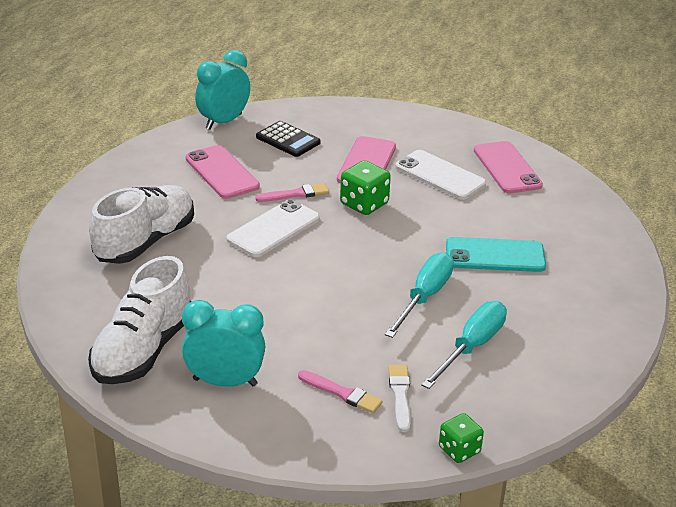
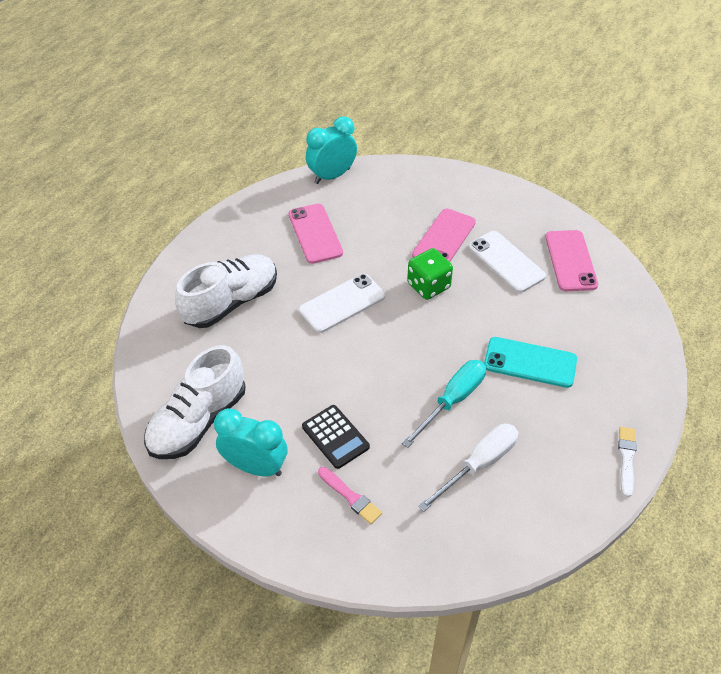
camera: 15 degrees right, 15 degrees up
pink brush [255,183,329,202] -> none
black calculator [256,121,321,157] -> black calculator moved to [302,405,370,469]
white brush [388,365,410,432] -> white brush moved to [618,427,637,497]
turquoise screwdriver [421,301,507,389] -> white screwdriver [418,423,518,512]
green dice [439,413,484,463] -> none

